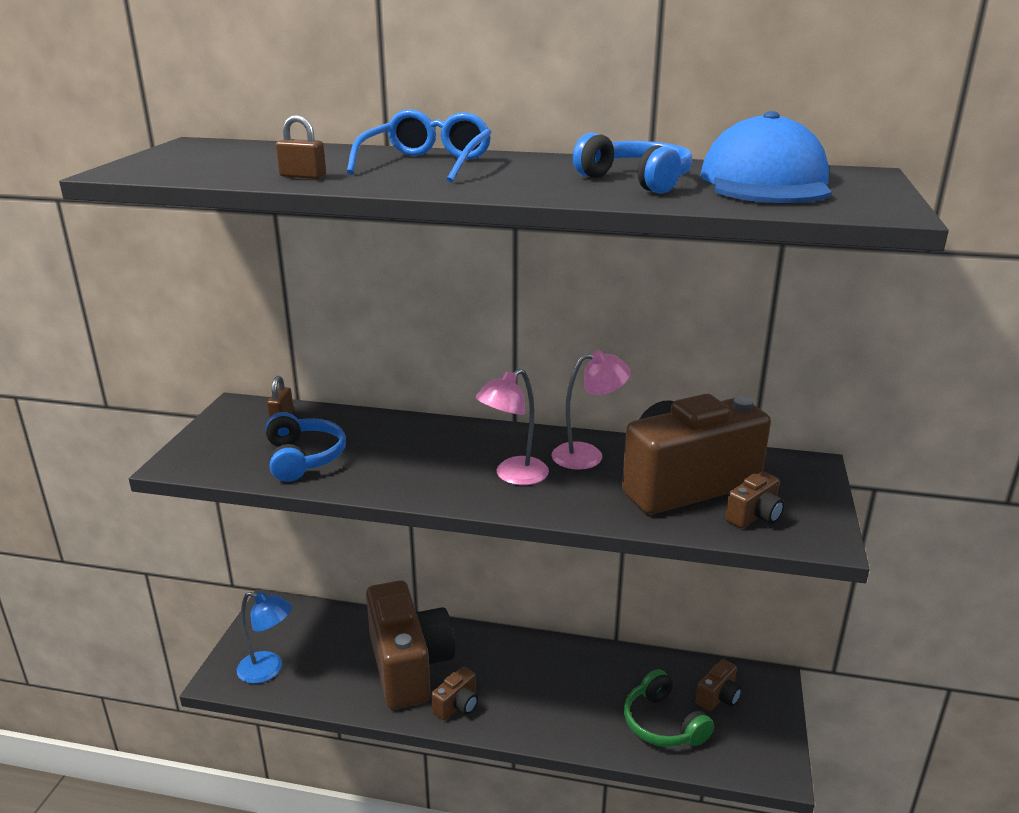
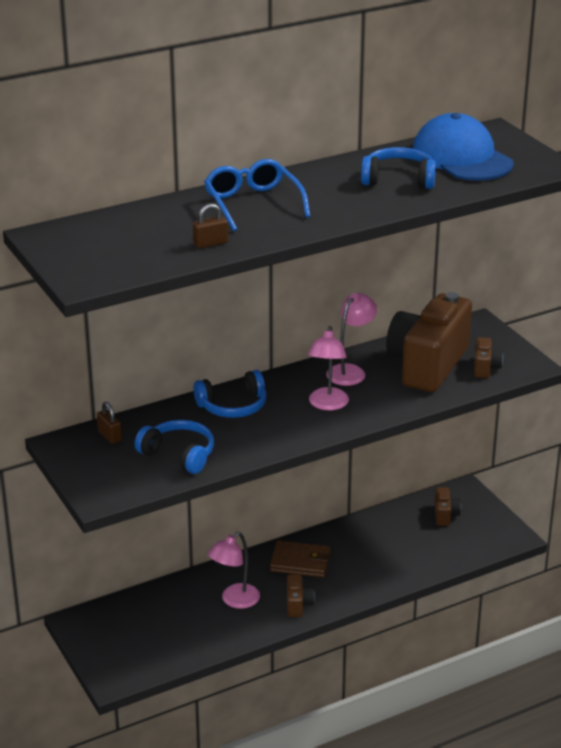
camera: 40 degrees left, 5 degrees up
blue lamp [237,591,292,684] -> none
brown camera [366,580,455,709] -> pink lamp [208,532,260,609]
green headphones [624,669,714,747] -> none
none -> blue headphones [193,370,267,418]
none -> brown wallet [270,541,331,577]

